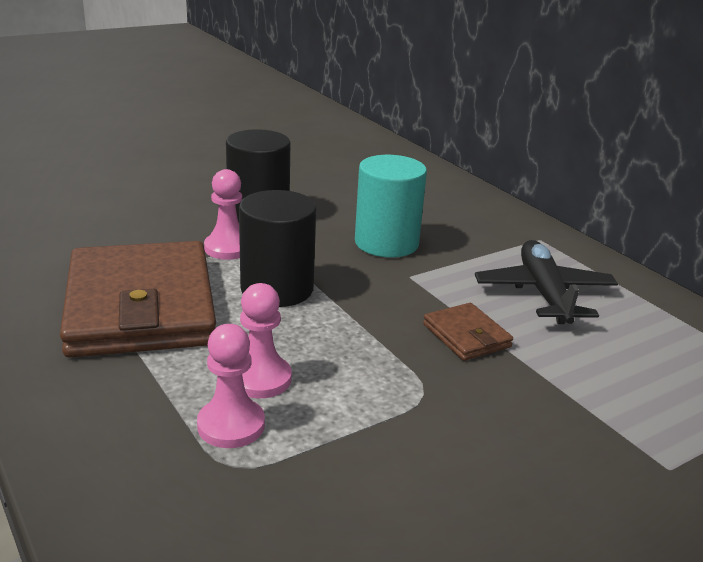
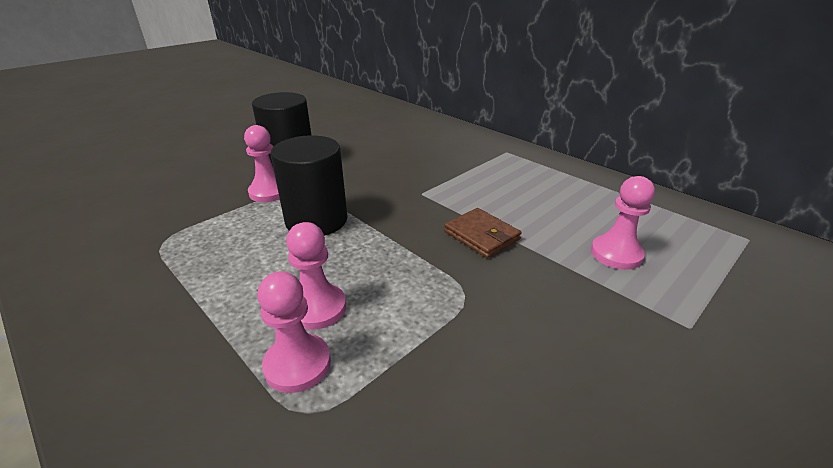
camera: 10 degrees left, 5 degrees up
brown wallet [60,241,216,358] -> none
turquoise cylinder [355,155,427,257] -> none
black plane [475,240,618,324] -> none
none -> pink pawn [591,176,655,270]

